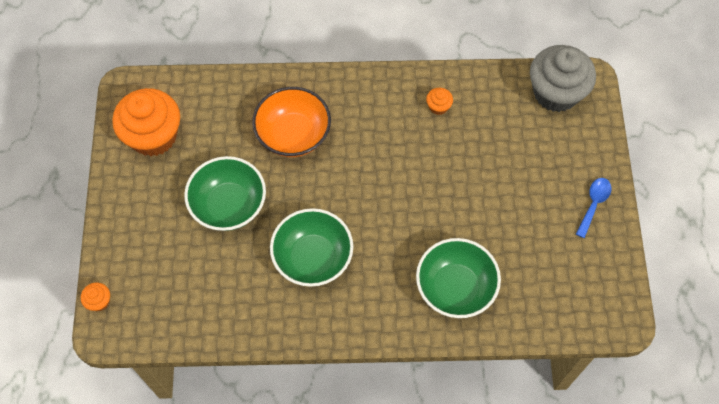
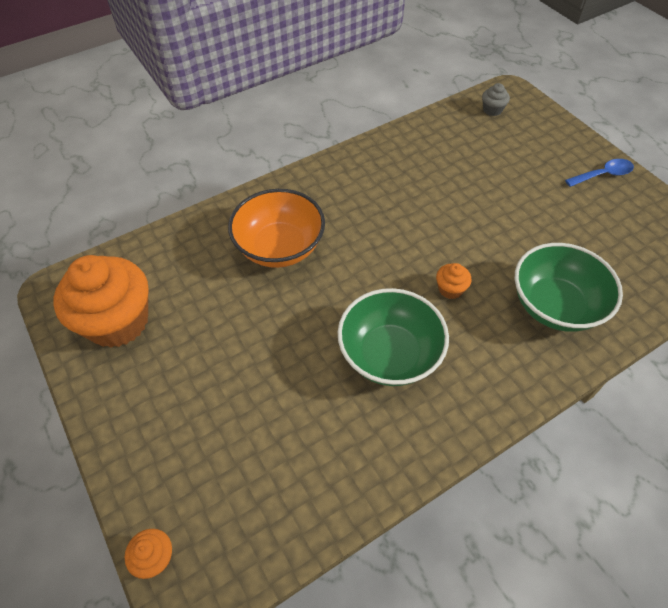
camera: 30 degrees left, 10 degrees down
green bowl [184,156,266,231] -> none
orange cupcake [426,88,453,115] -> orange cupcake moved to [436,263,472,299]
grey cupcake [530,45,596,112] -> grey cupcake [482,83,510,116], size x0.41
blue spoon [576,178,611,238] -> blue spoon turned 75 degrees clockwise [565,159,634,187]

